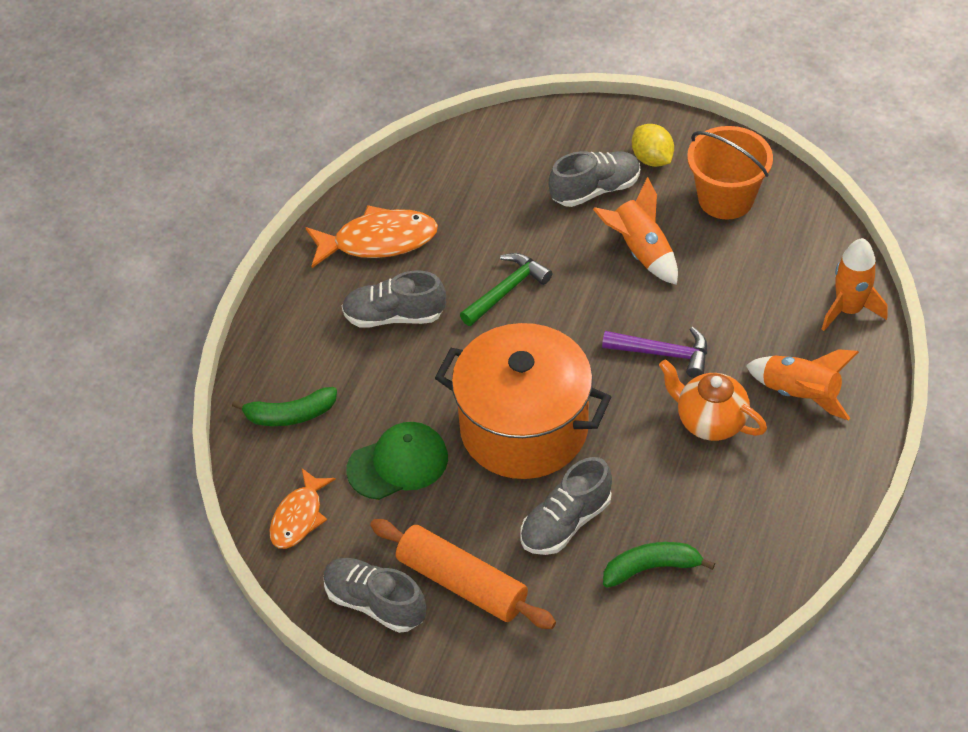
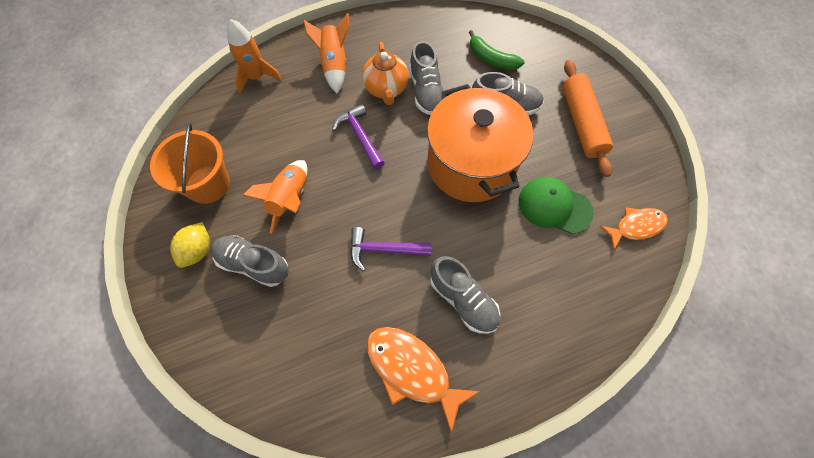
camera: 135 degrees left, 15 degrees up
green banana [232,387,337,426] -> none
grey shoe [324,558,426,633] -> grey shoe moved to [409,41,443,115]
green hammer [460,253,552,326] -> purple hammer [350,227,432,271]

